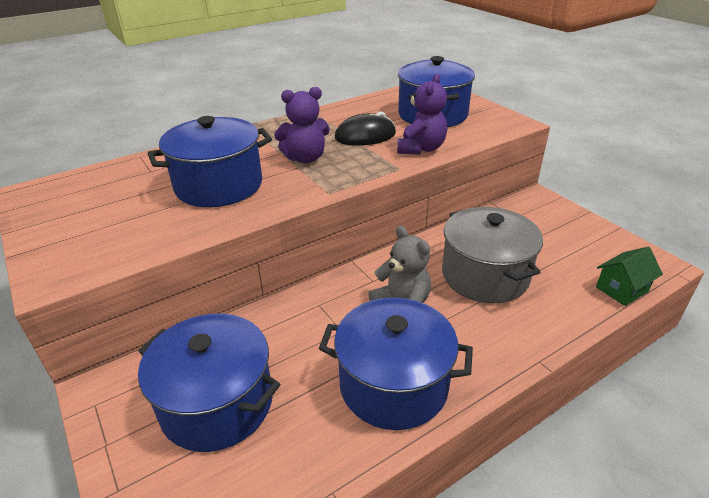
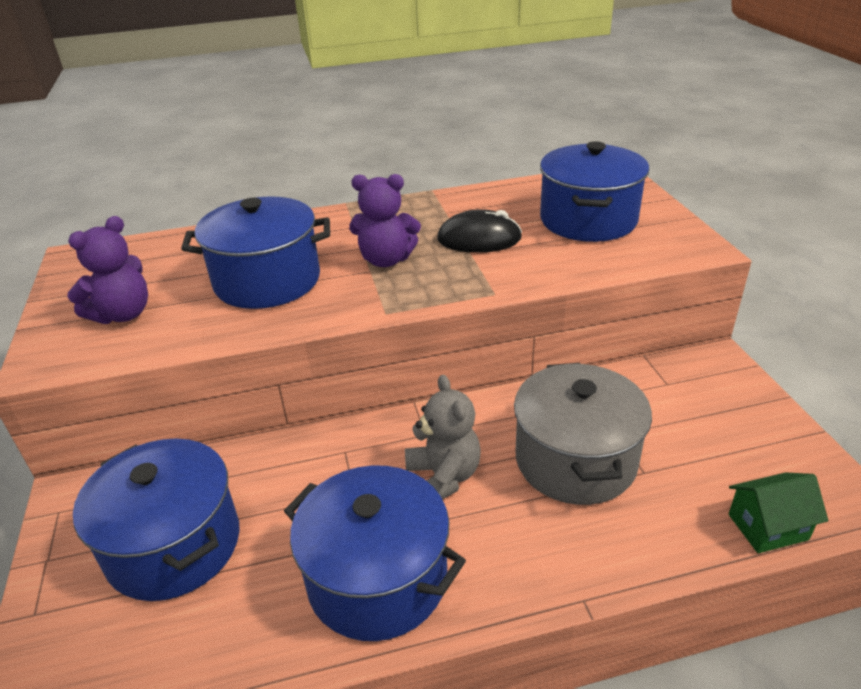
camera: 20 degrees right, 0 degrees up
purple teddy bear [397,74,447,155] -> purple teddy bear moved to [68,216,148,324]

